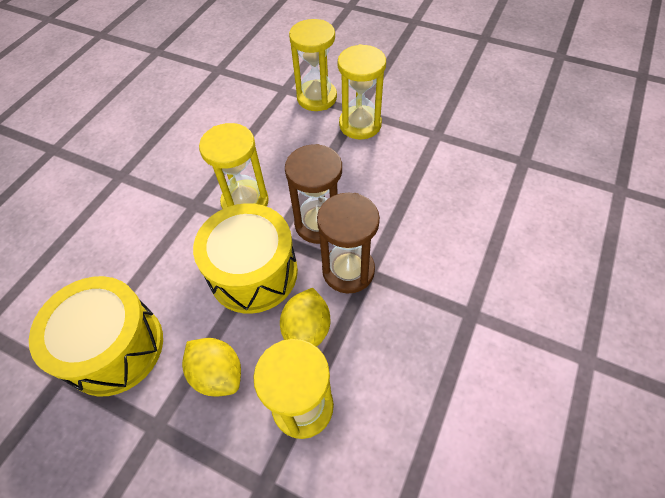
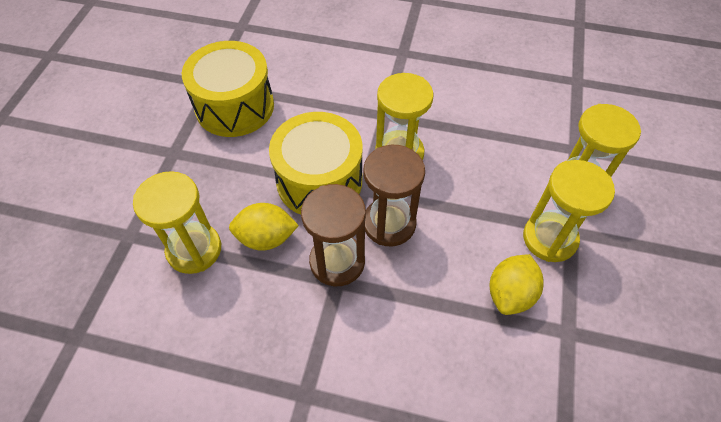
camera: 75 degrees right, 0 degrees up
yellow lemon [182,338,241,397] -> yellow lemon moved to [490,254,543,315]

